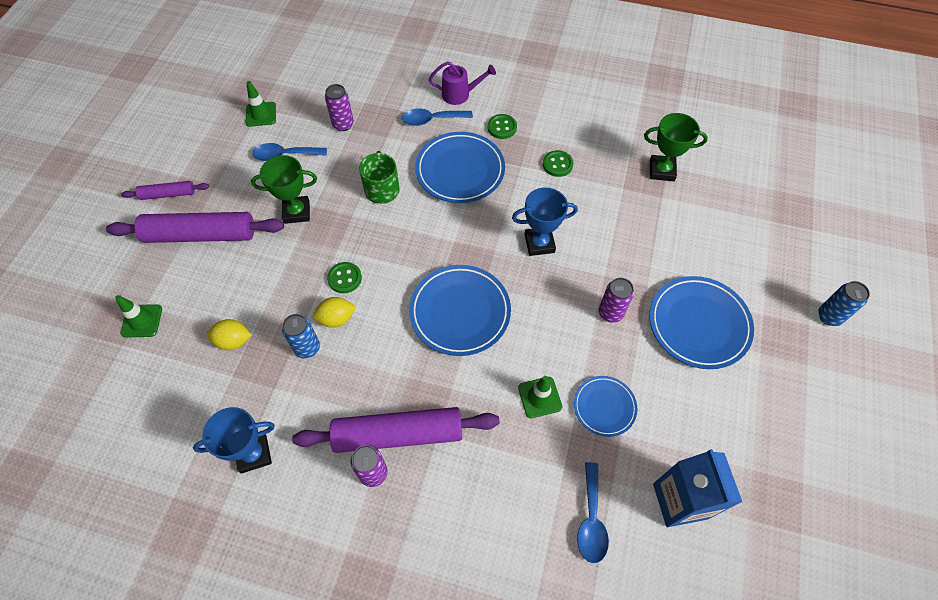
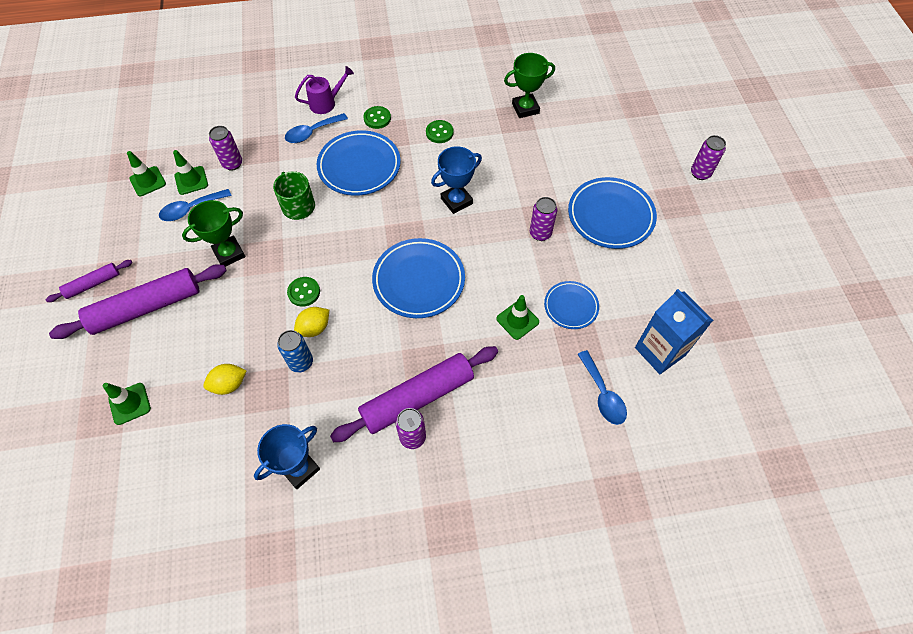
camera: 25 degrees left, 0 degrees up
blue can [818,281,870,326] -> purple can [691,135,726,180]
none -> green traffic cone [173,150,208,195]

